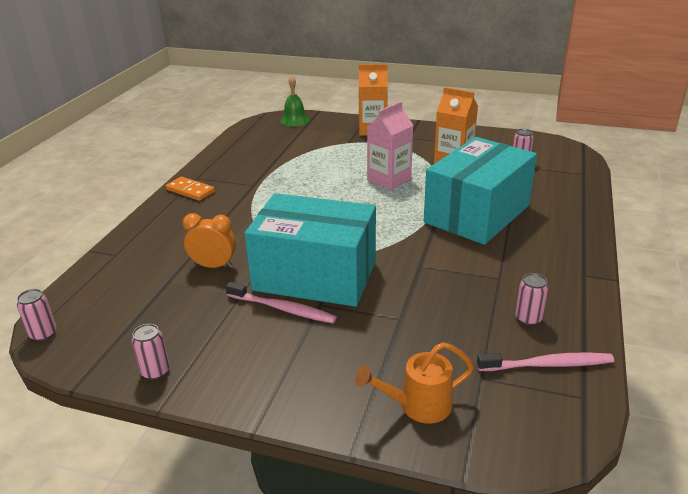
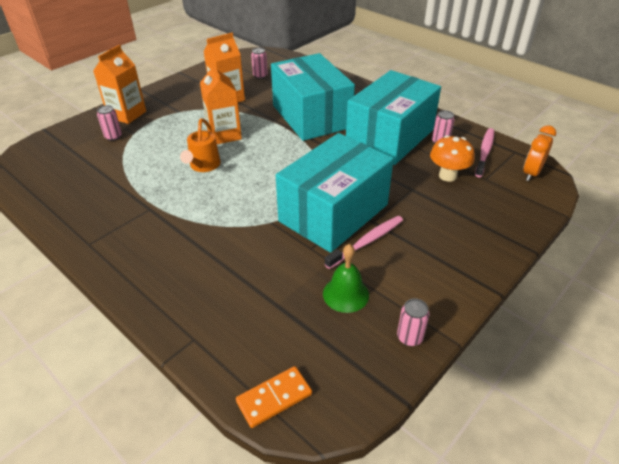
camera: 65 degrees left, 10 degrees up
pink can [17,289,57,341] -> pink can moved to [97,105,122,141]
orange domino [166,176,215,201] -> orange domino moved to [236,366,312,428]
orange clock [183,213,236,268] -> orange clock moved to [523,125,556,181]
green bell [280,76,310,126] -> green bell moved to [323,244,369,313]
orange watering can [355,342,474,423] -> orange watering can moved to [180,118,221,172]
pink carton [367,101,414,190] -> orange carton [200,62,242,144]
none -> turquoise box [346,70,441,165]
none -> orange mushroom [430,135,474,182]

